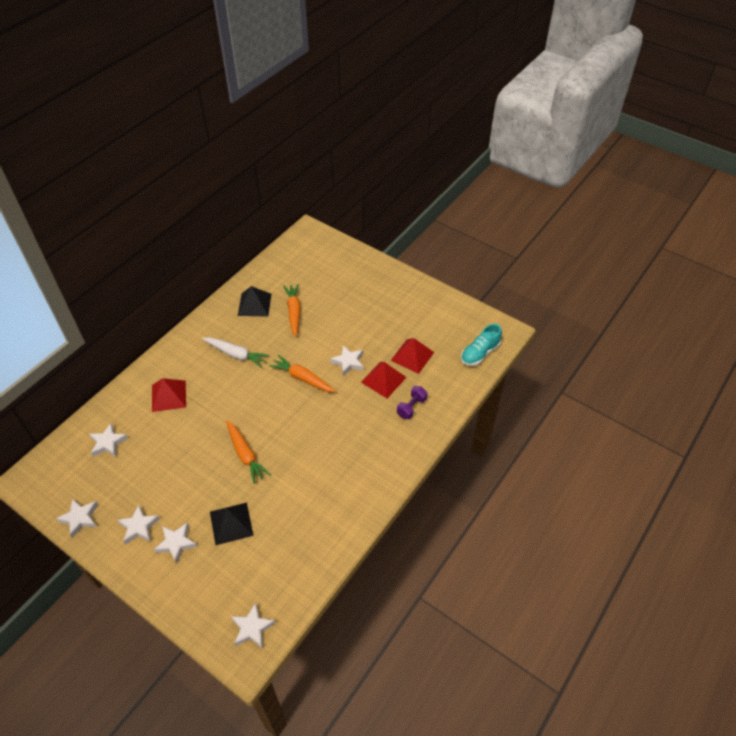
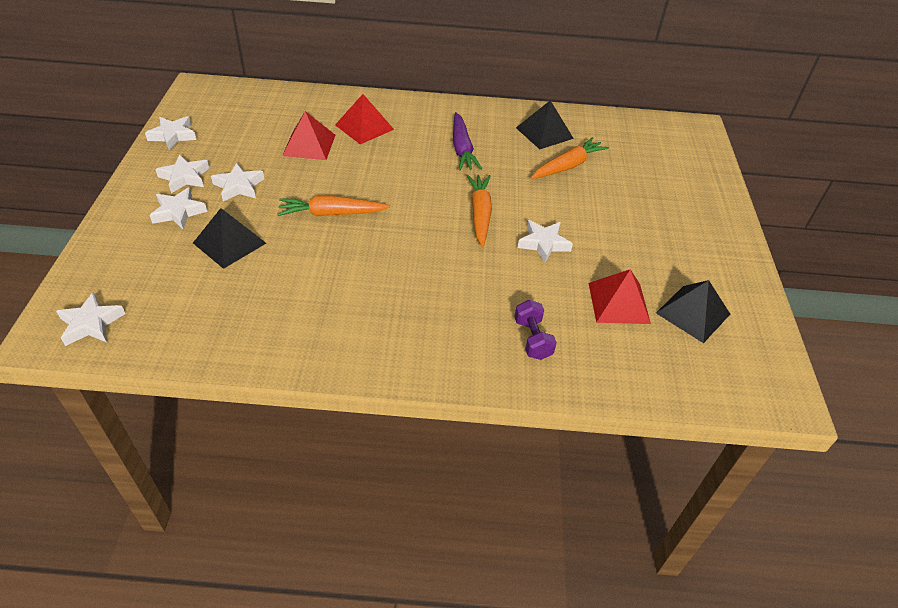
camera: 55 degrees right, 5 degrees down
white star [89,423,128,457] -> white star moved to [211,163,264,202]
white carrot [202,337,269,367] -> purple carrot [453,112,482,171]
orange carrot [226,420,271,484] -> orange carrot turned 60 degrees clockwise [277,196,390,216]
red pyramid [361,362,407,398] -> red pyramid moved to [282,111,335,160]
purple dumbbell [397,386,428,419] -> purple dumbbell turned 75 degrees clockwise [514,300,557,360]
turquoise shoe [461,324,502,366] -> none
none -> black pyramid [656,280,730,343]

